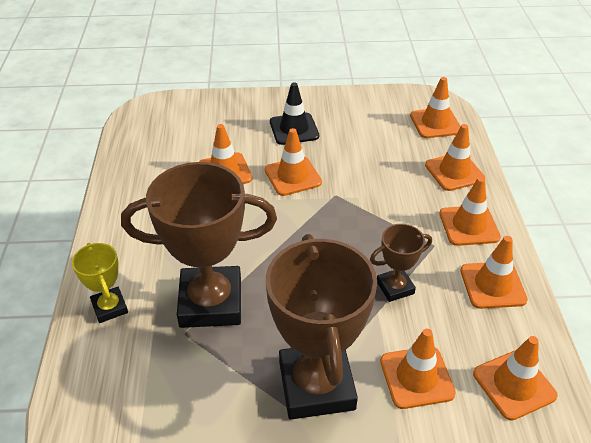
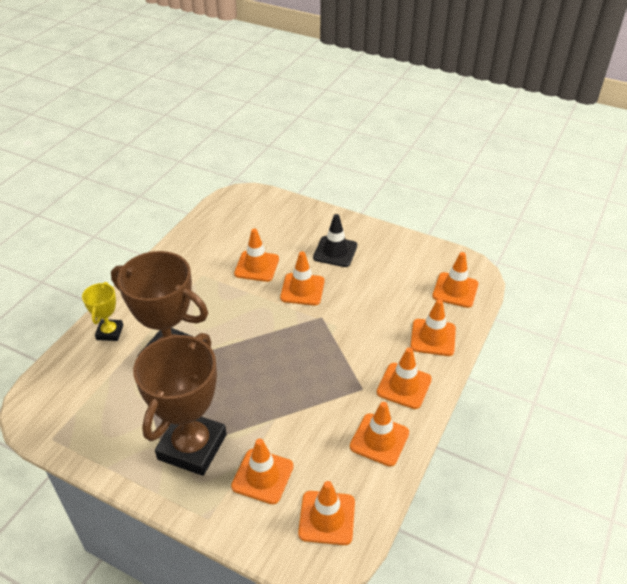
camera: 30 degrees right, 0 degrees up
brown trophy [370,224,432,302] -> none

